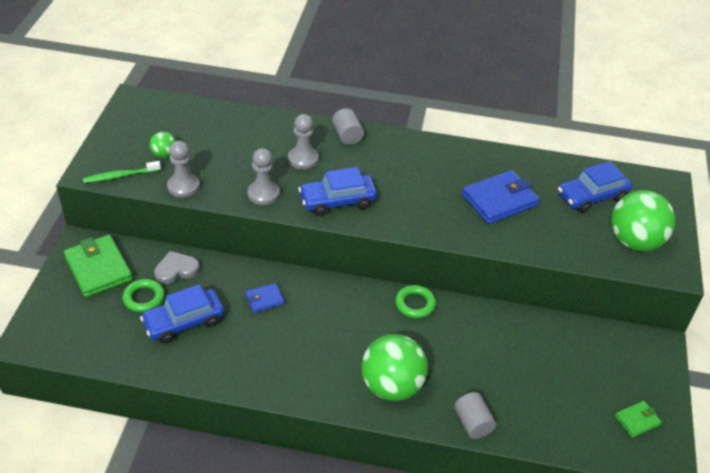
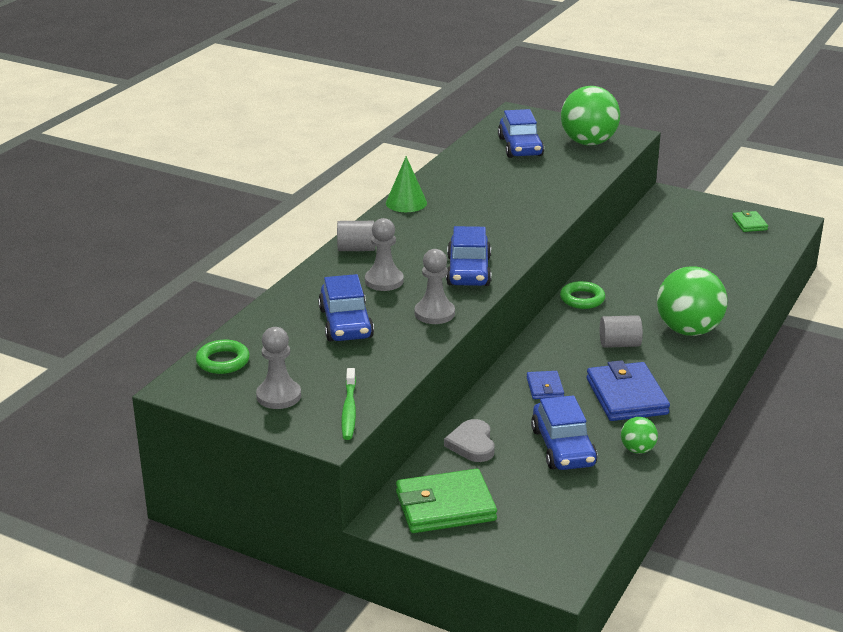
camera: 70 degrees left, 15 degrees down
green ring [122,279,165,313] -> green ring moved to [196,340,250,374]
green ball [150,132,176,158] -> green ball moved to [621,417,658,454]
grey pawn [167,141,200,198] -> grey pawn moved to [256,327,301,409]
grey cylinder [454,392,496,439] -> grey cylinder moved to [600,315,643,348]
blue wallet [462,170,539,224] -> blue wallet moved to [587,360,670,421]
none -> blue car [318,274,374,341]
none -> green cone [386,156,427,212]

